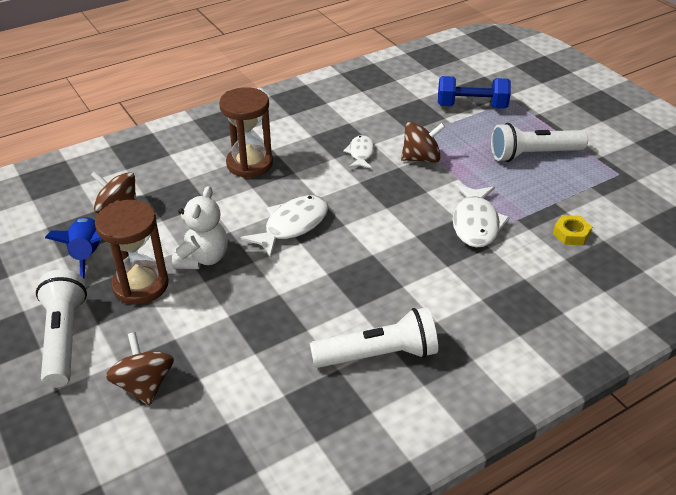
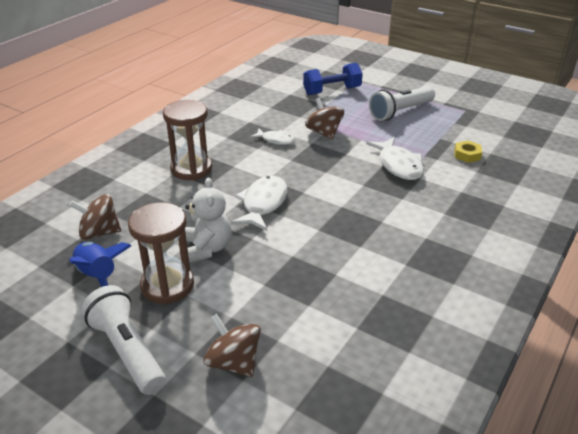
camera: 25 degrees left, 5 degrees down
white flashlight [310,307,438,368] -> none
white fish [343,135,375,169] -> white fish turned 135 degrees clockwise [250,128,295,145]
brown spinning top [401,122,445,163] -> brown spinning top turned 75 degrees counterclockwise [305,98,344,140]

